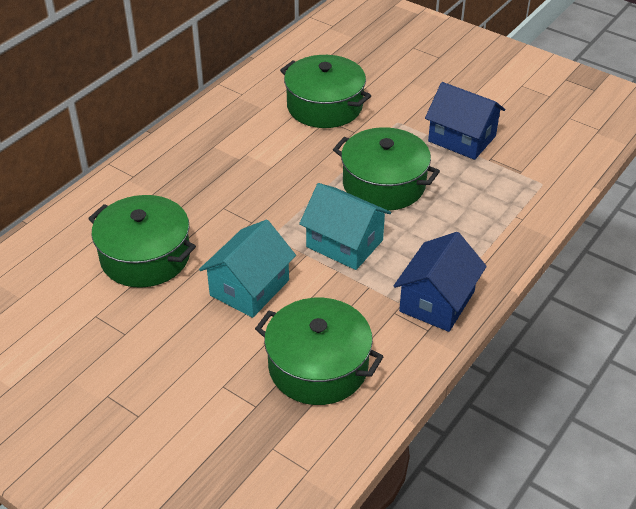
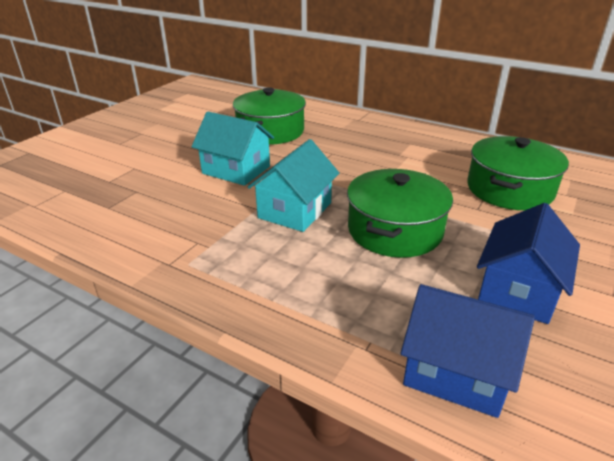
camera: 85 degrees right, 10 degrees down
green pot [255,298,384,405] -> none
blue house [394,232,487,332] -> blue house moved to [400,284,535,418]

